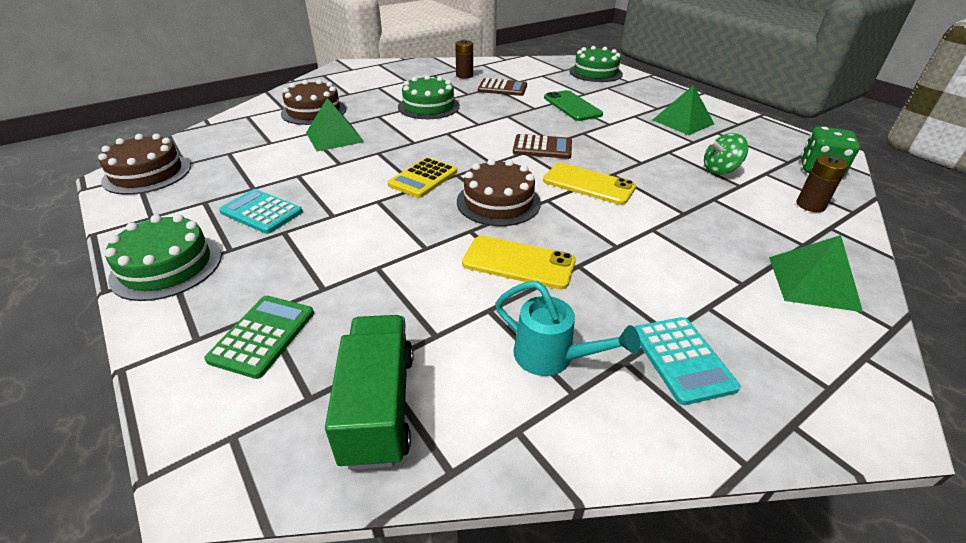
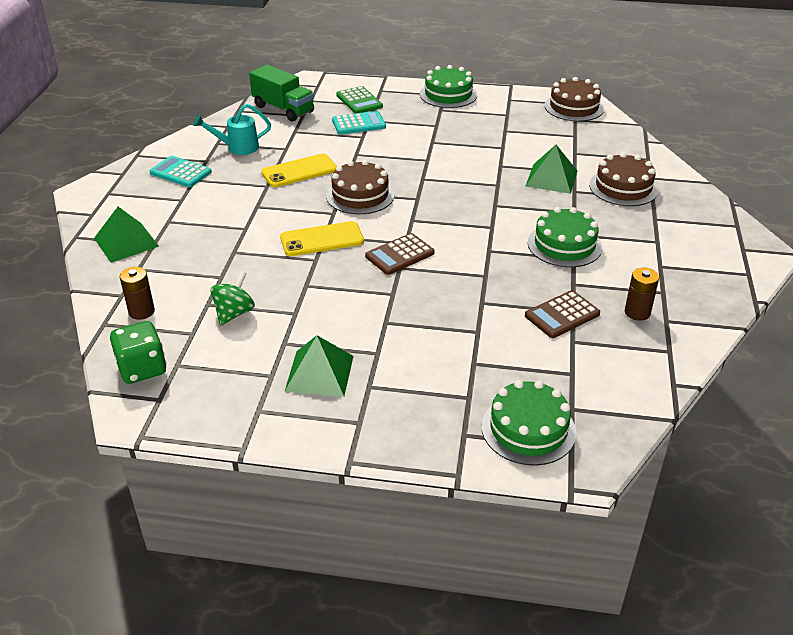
camera: 135 degrees right, 0 degrees up
turquoise calculator [219,189,303,234] -> turquoise calculator moved to [332,111,386,135]
yellow calculator [388,157,457,198] -> none
green phone [544,90,603,121] -> none

